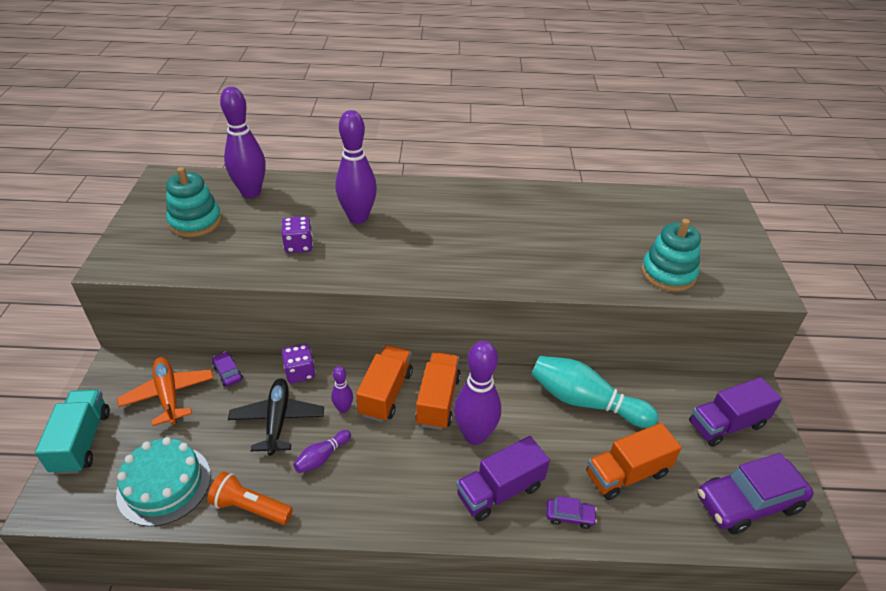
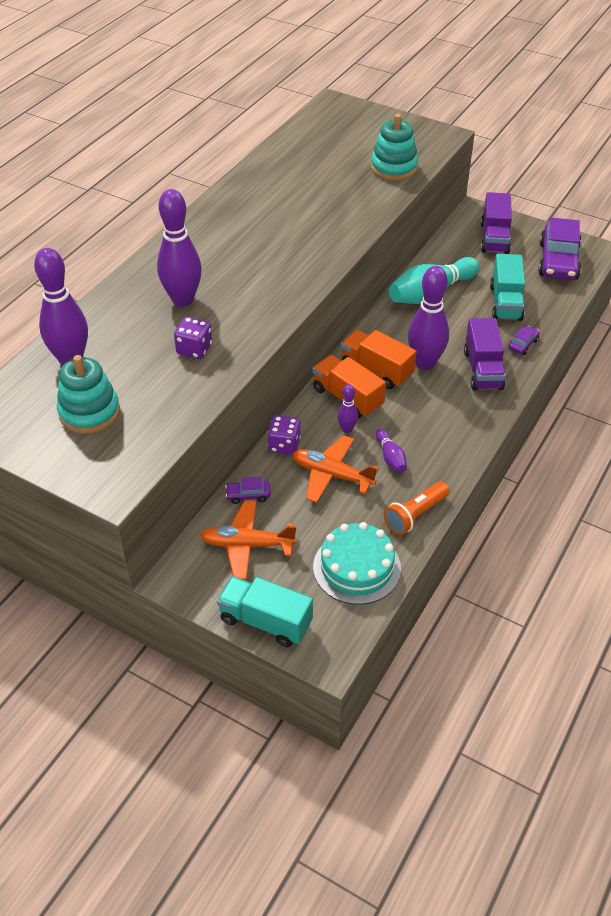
camera: 60 degrees left, 5 degrees up
black plane [228,378,324,456] -> orange plane [293,435,379,503]
orange truck [586,423,682,500] -> turquoise truck [490,254,525,321]

